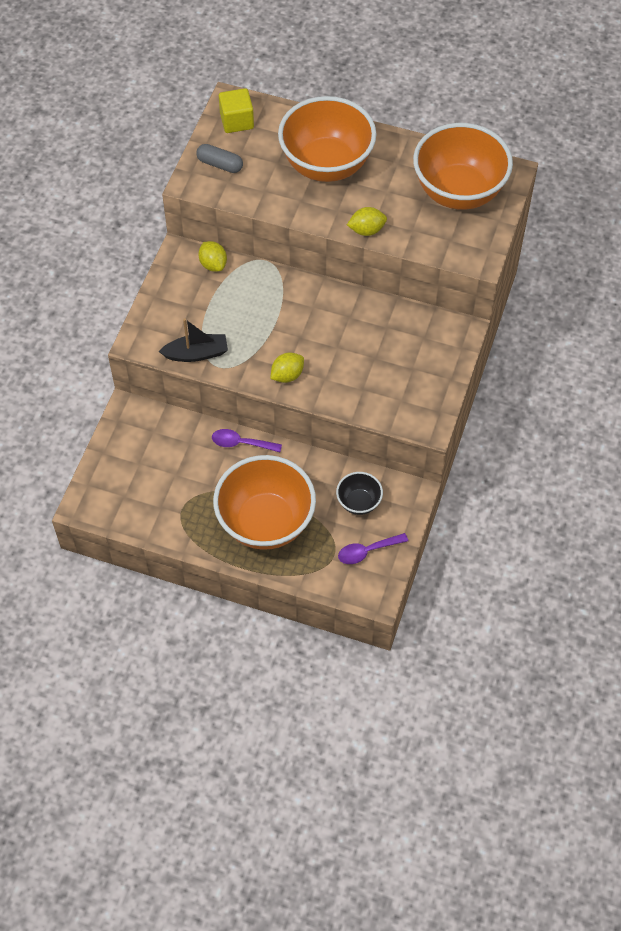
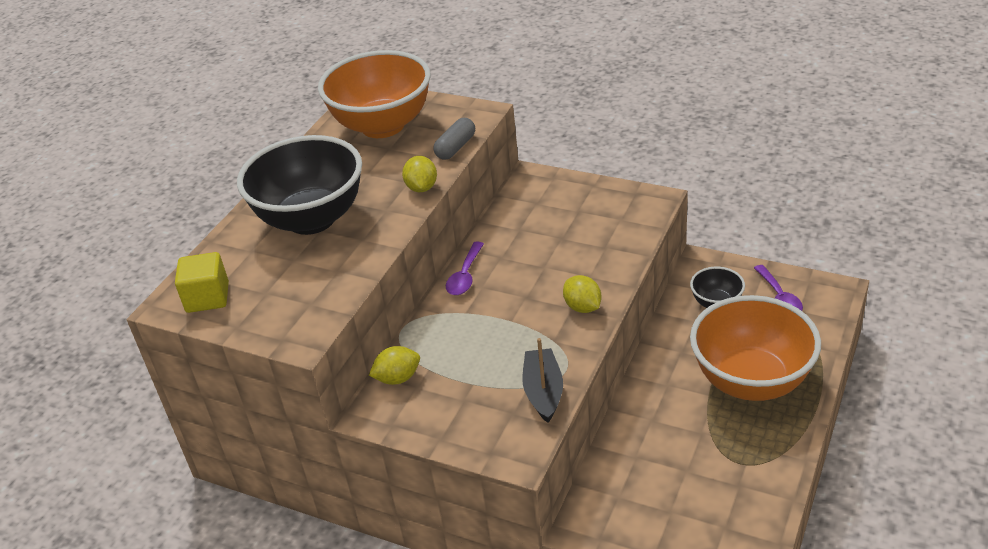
camera: 80 degrees left, 20 degrees down
grey capsule [197,144,243,173] -> grey capsule moved to [433,118,475,160]
purple spoon [212,429,282,452] -> purple spoon moved to [446,241,484,295]
orange bowl [278,96,376,182] -> black bowl [237,135,362,235]

